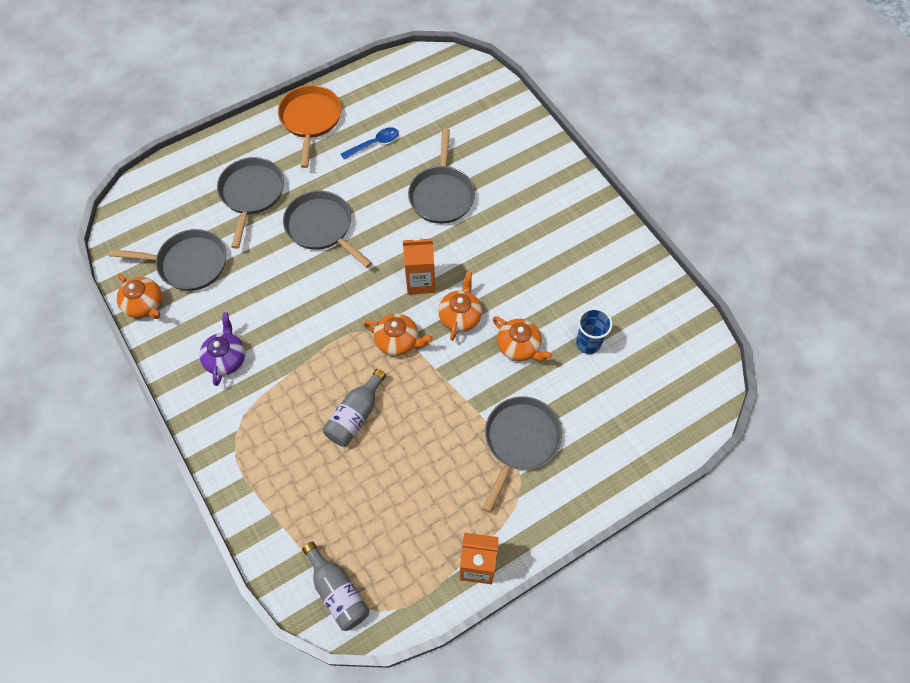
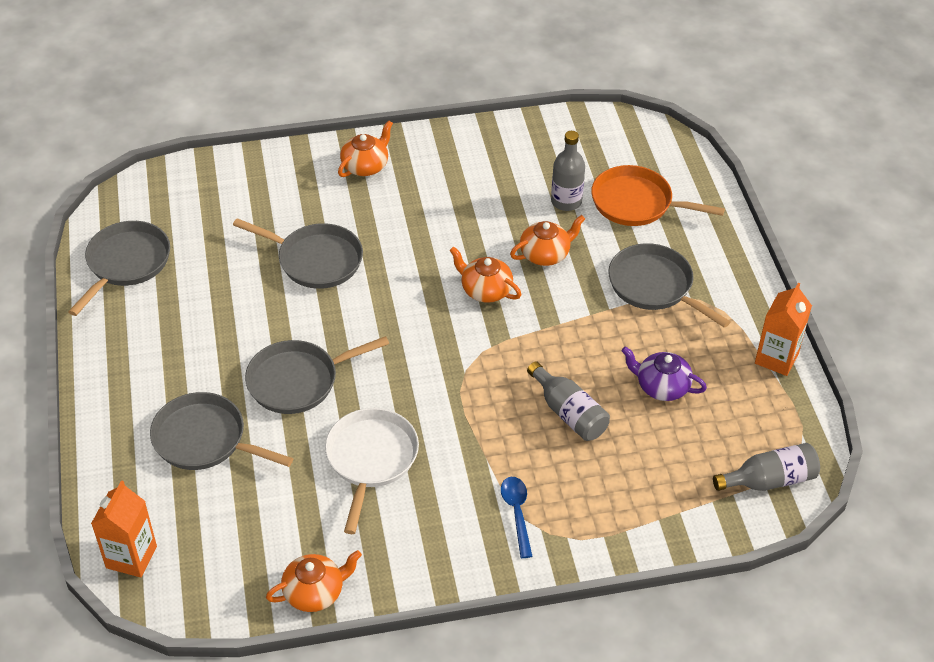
camera: 70 degrees left, 15 degrees down
grey pan [109,229,226,291] -> grey pan moved to [68,221,170,316]
purple teapot [199,312,245,386] -> purple teapot moved to [621,346,707,401]
orange pan [278,85,341,168] -> orange pan moved to [591,165,725,226]
blue spoon [341,127,399,159] -> blue spoon moved to [501,477,533,558]
orange teapot [363,313,433,356] -> orange teapot moved to [338,120,393,177]
orange carton [403,237,435,295] -> orange carton moved to [91,480,157,577]
blue cup [576,308,613,354] -> grey bottle [551,131,585,211]
none -> white pan [325,408,419,534]

